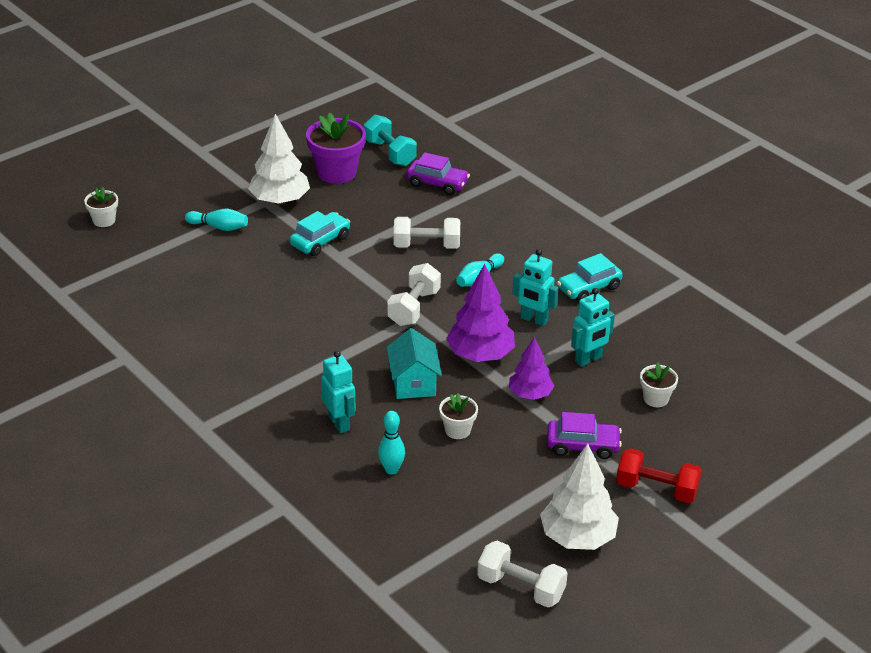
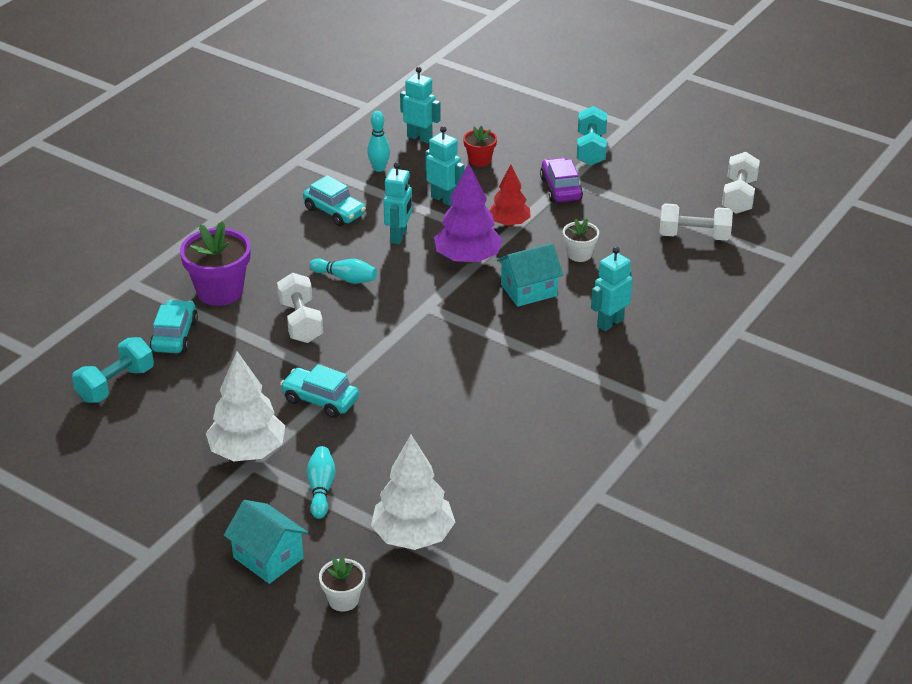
camera: 105 degrees left, 0 degrees up
purple flower pot [306,112,366,184] -> purple flower pot moved to [180,221,251,306]
turquoise bowling pin [378,411,405,475] -> turquoise bowling pin moved to [367,111,390,172]
white dumbbell [387,263,441,326] -> white dumbbell moved to [659,203,733,241]
purple car [407,152,470,195] -> turquoise car [150,300,198,353]
purple tree [509,336,554,400] -> red tree [489,164,531,226]
white tree [540,443,619,550] -> white tree moved to [371,435,455,550]
red dumbbell [616,448,702,503] -> turquoise dumbbell [577,106,607,166]
white flower pot [640,362,678,407] -> red flower pot [463,126,497,167]
none -> turquoise house [224,500,308,584]
none -> turquoise robot [400,67,441,143]

